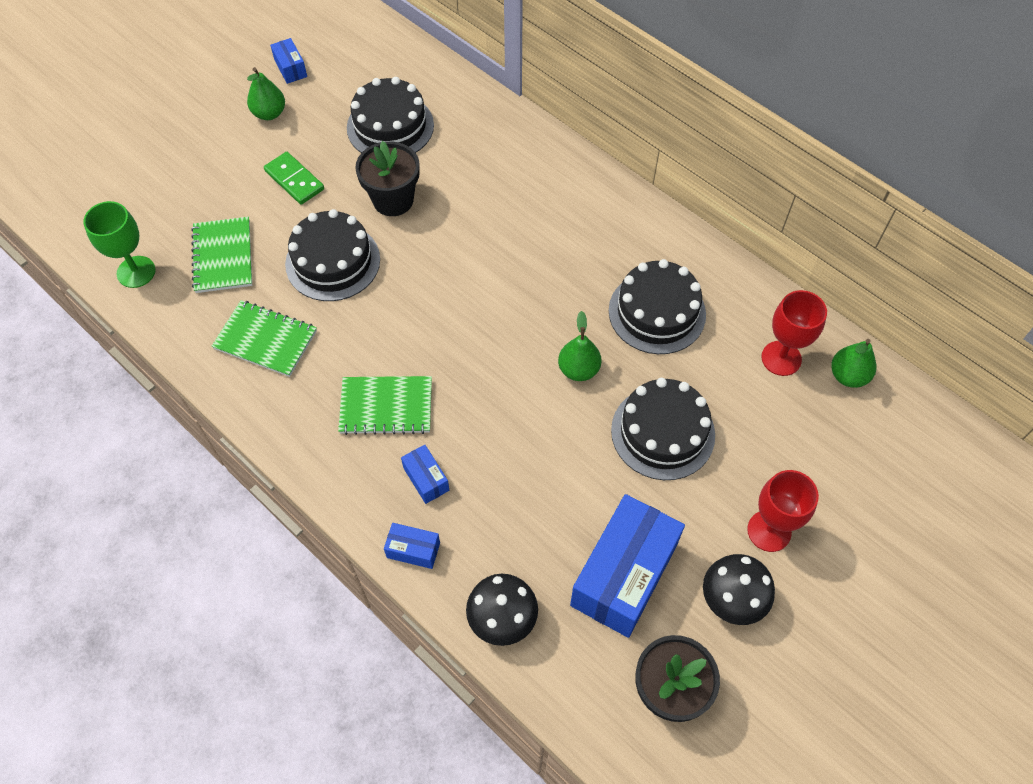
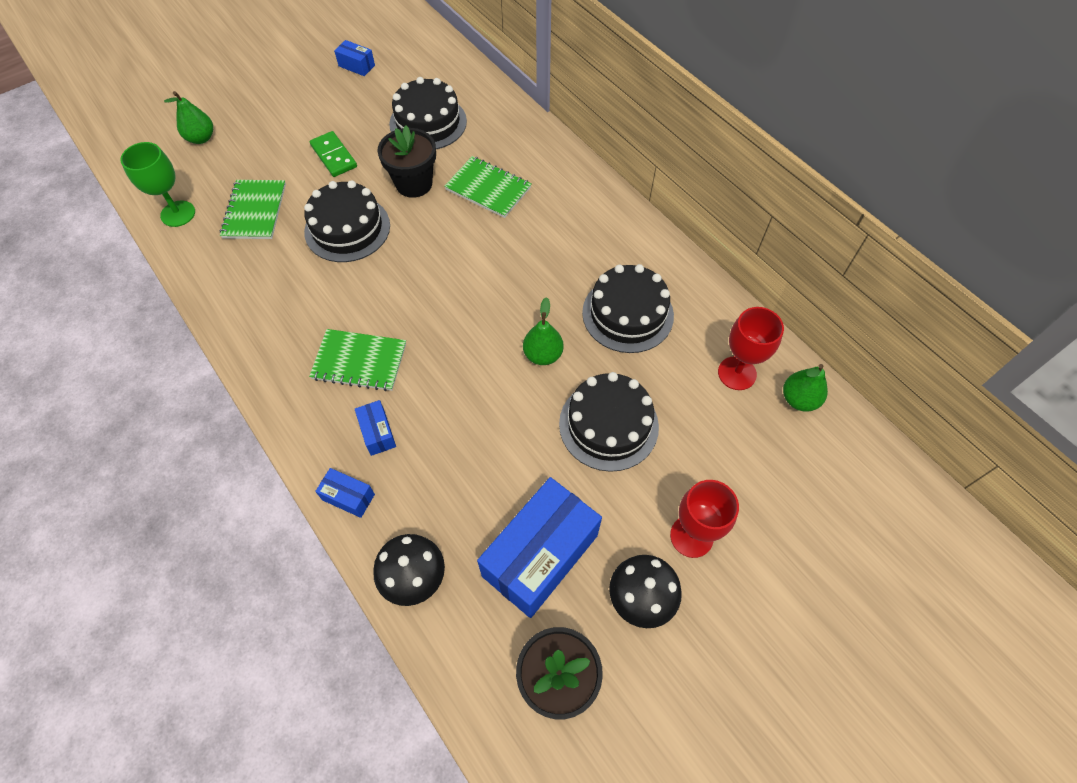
camera: 10 degrees right, 0 degrees up
green notebook [212,300,317,377] -> green notebook moved to [444,156,531,218]
green pear [247,67,285,120] -> green pear moved to [164,91,213,144]
blue box [270,38,307,84] -> blue box turned 45 degrees counterclockwise [334,40,375,76]

